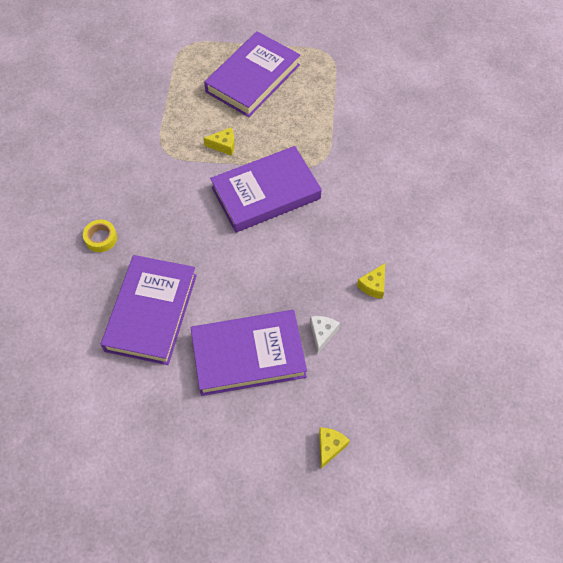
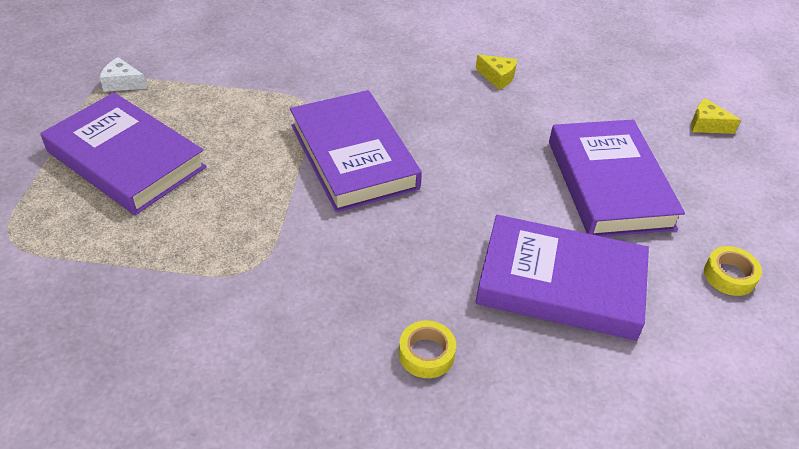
camera: 90 degrees left, 15 degrees down
yellow cheese [204,127,235,156] -> none
white cheese [310,316,340,353] -> white cheese moved to [99,57,147,92]
none -> yellow tape [704,246,762,296]

